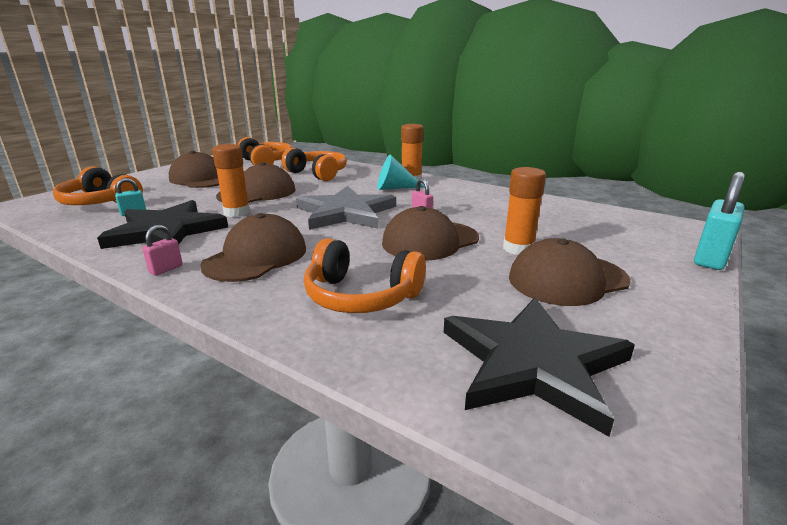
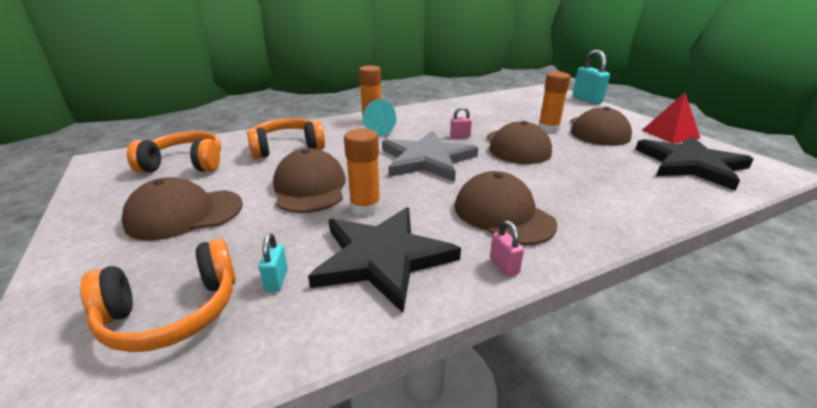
camera: 60 degrees left, 5 degrees up
orange headphones [304,238,426,313] -> none
none -> red pyramid [642,92,700,143]

